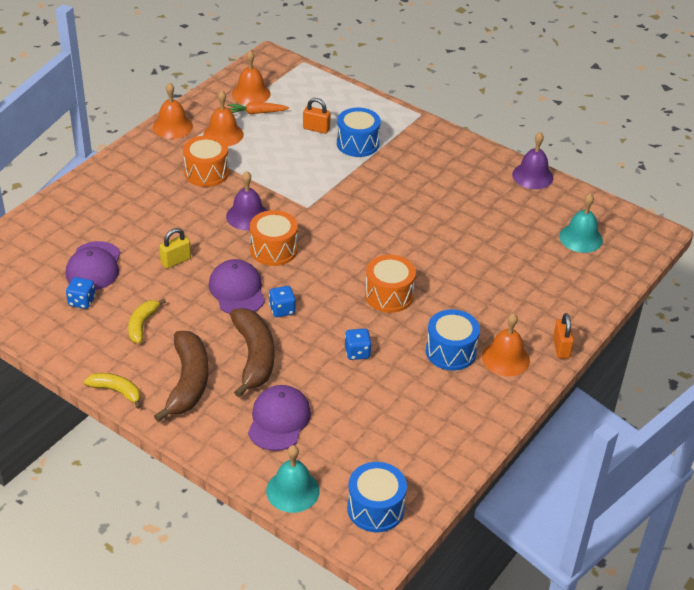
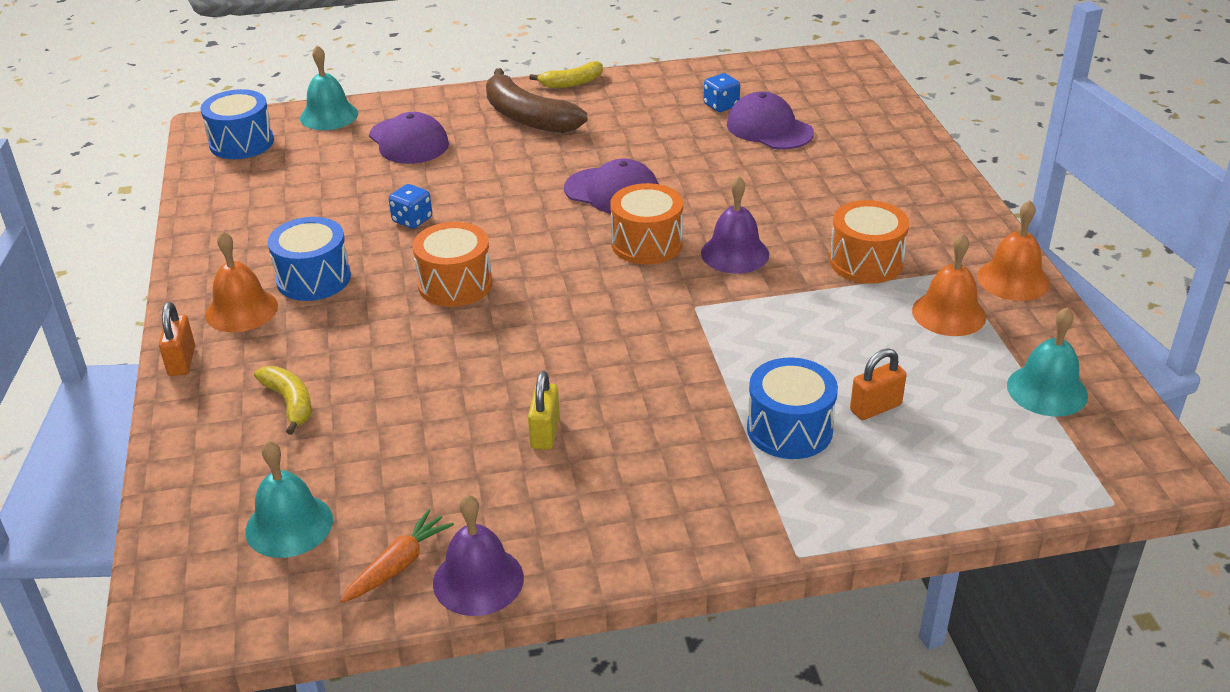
camera: 135 degrees right, 5 degrees down
yellow banana [128,299,166,344] -> yellow banana moved to [254,366,312,435]
yellow padlock [159,228,191,268] -> yellow padlock moved to [528,371,560,450]
orange carrot [227,102,289,114] -> orange carrot moved to [341,509,454,603]
brown banana [230,308,274,398] -> none
orange bell [232,50,270,105] -> turquoise bell [1007,307,1088,417]
blue dice [269,286,296,317] -> none
orange padlock [553,313,574,359] -> orange padlock turned 45 degrees clockwise [159,302,195,376]

